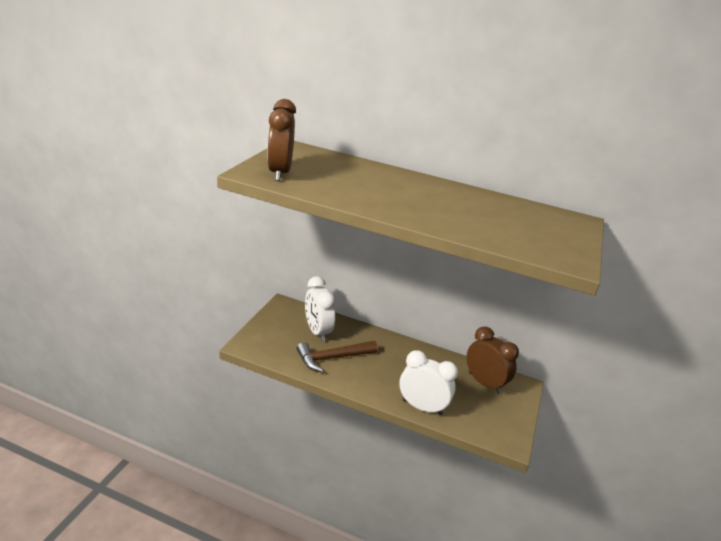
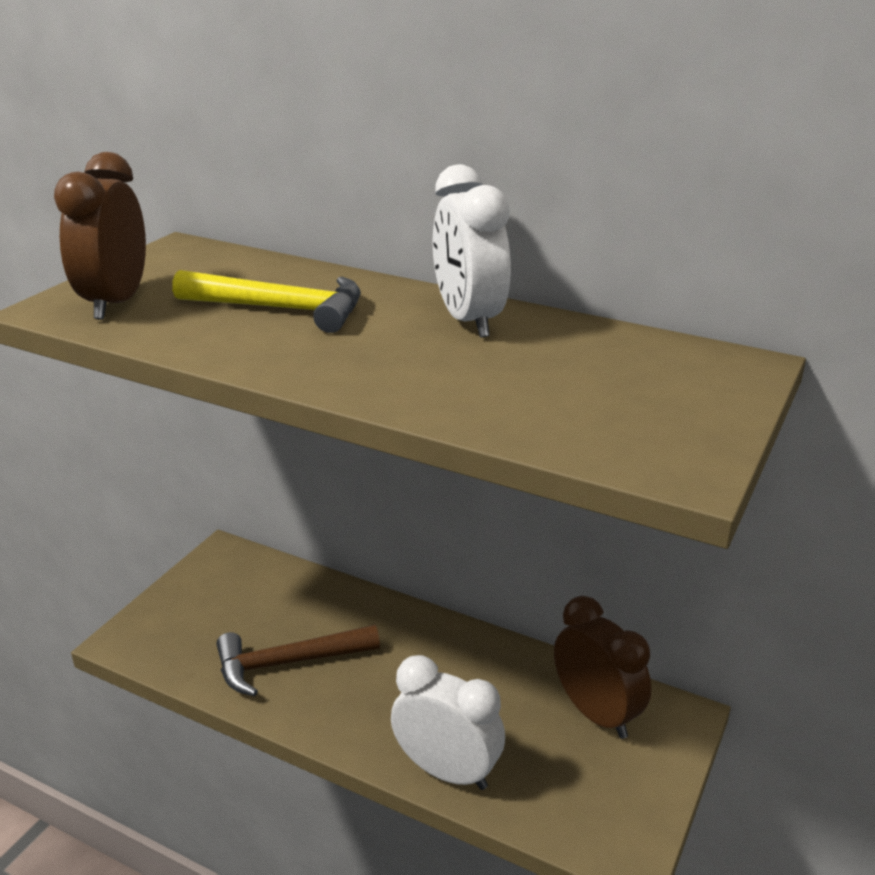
camera: 10 degrees right, 0 degrees up
white clock [305,276,336,342] -> white clock moved to [433,164,511,338]
none -> yellow hammer [172,270,361,333]

